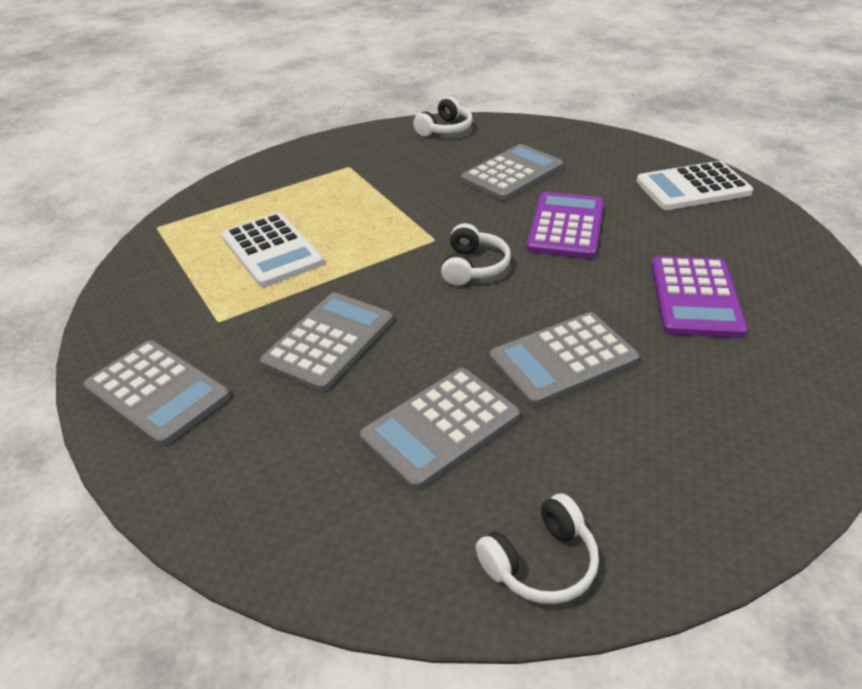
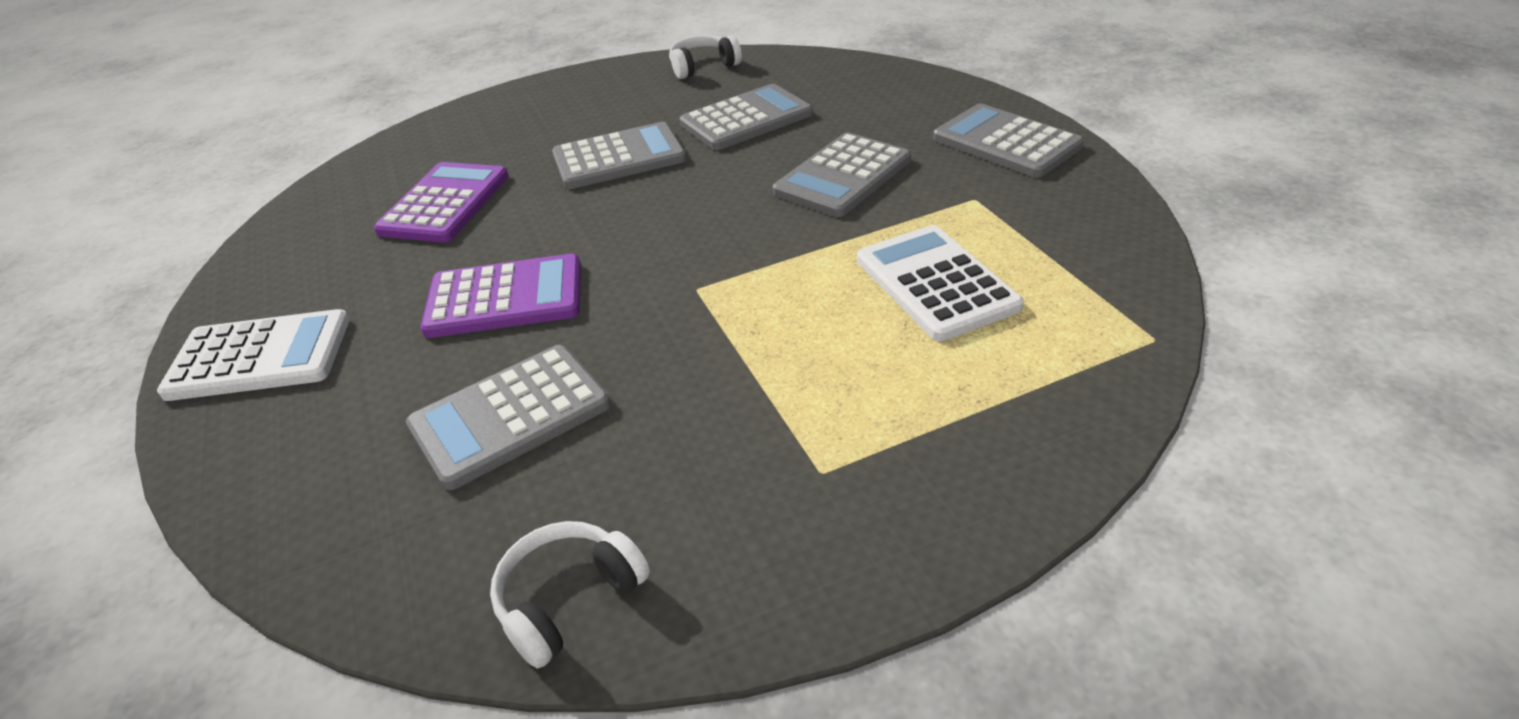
camera: 170 degrees left, 0 degrees up
white headphones [441,223,511,286] -> none
purple calculator [526,192,604,259] -> purple calculator turned 120 degrees counterclockwise [421,253,581,338]

